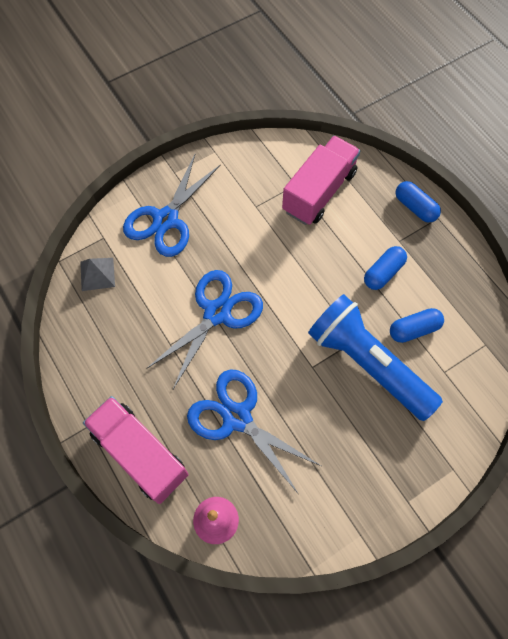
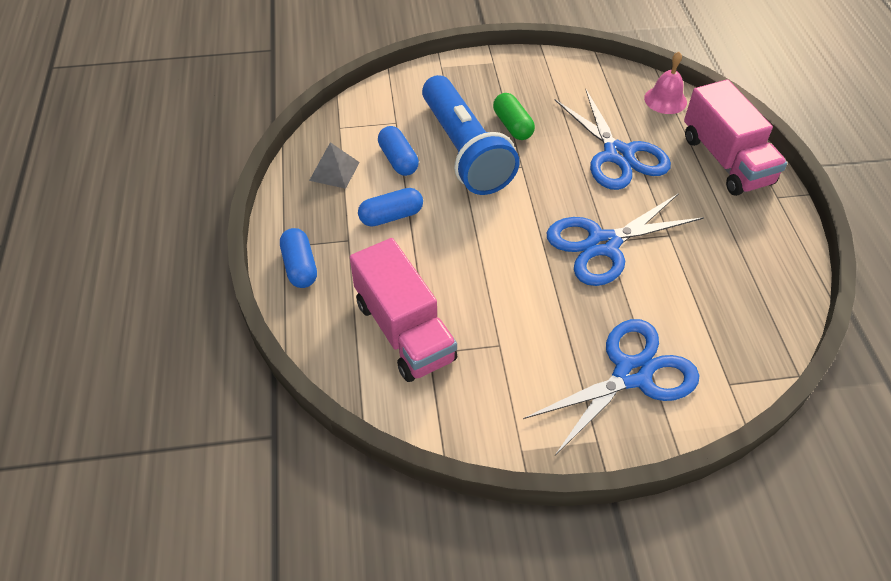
camera: 155 degrees left, 15 degrees down
grey pyramid [80,258,115,291] -> grey pyramid moved to [309,142,360,189]
pink truck [282,136,360,225] -> pink truck turned 90 degrees counterclockwise [350,238,457,382]
blue capsule [390,308,444,343] -> blue capsule turned 60 degrees clockwise [378,126,419,176]
none -> green capsule [493,93,535,140]

